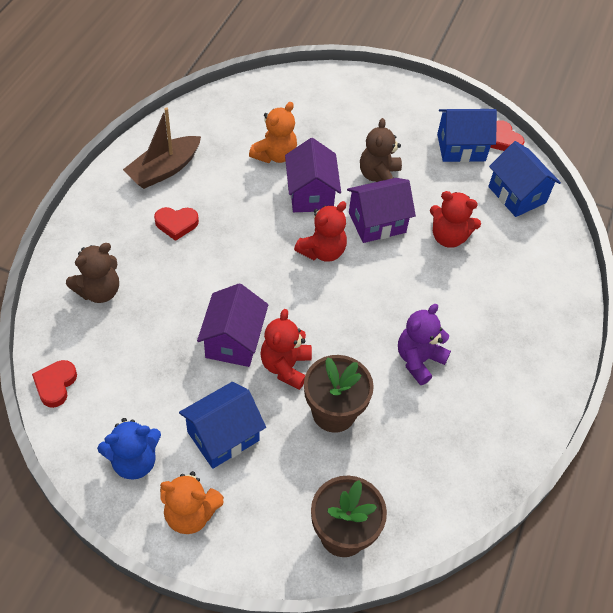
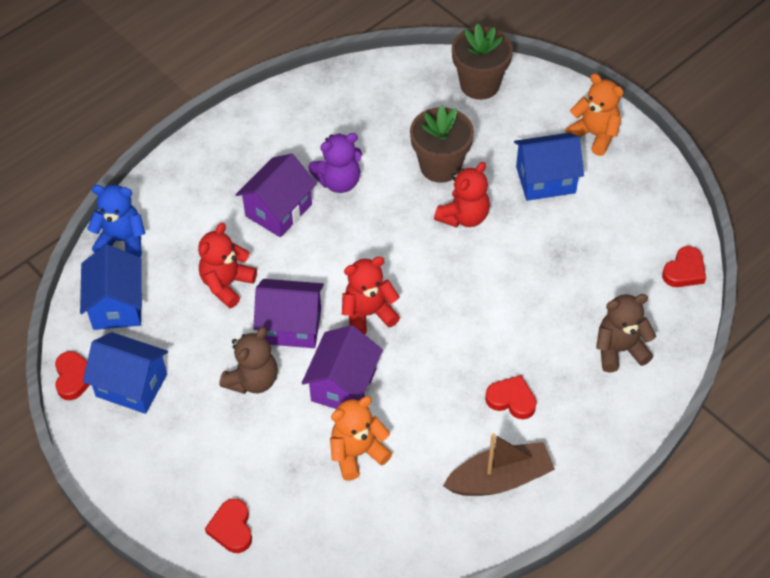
camera: 150 degrees left, 0 degrees up
blue teddy bear [97,418,161,480] -> blue teddy bear moved to [87,185,145,257]
purple house [197,283,268,367] -> purple house moved to [236,154,317,237]
red teddy bear [430,191,481,248] -> red teddy bear turned 105 degrees counterclockwise [198,223,257,308]
none -> red heart [205,499,252,553]

